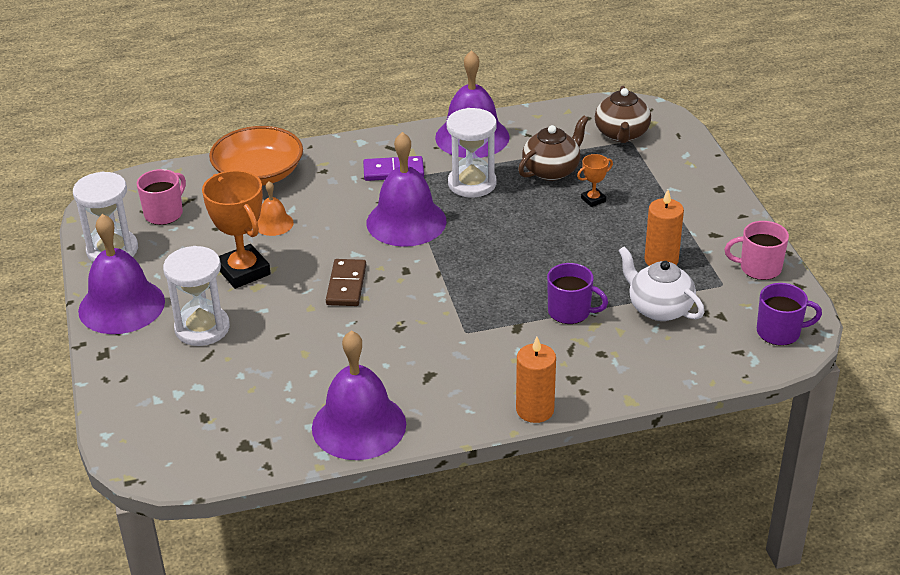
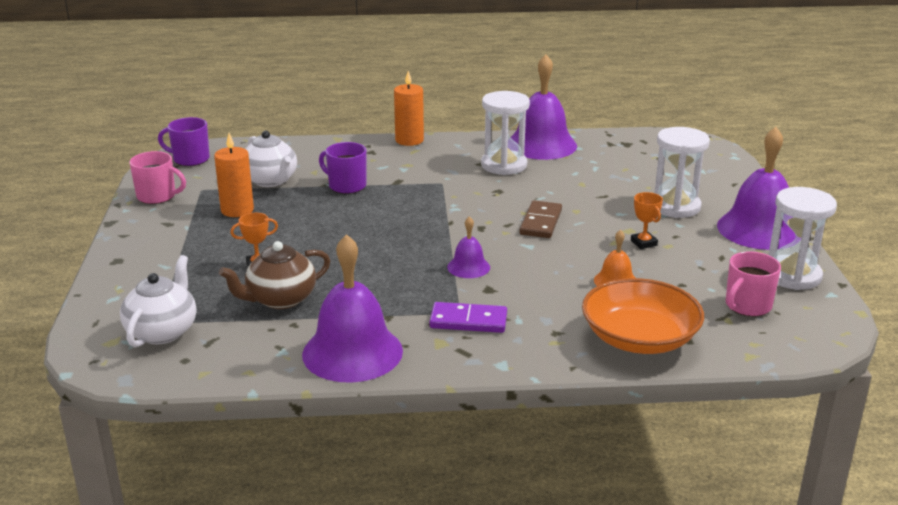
camera: 170 degrees left, 10 degrees down
orange trophy [202,170,271,289] -> orange trophy [631,192,663,249], size x0.48
purple bell [367,132,446,247] -> purple bell [447,216,490,278], size x0.49
white hourglass [447,108,497,197] -> white hourglass moved to [481,91,530,175]
brown teapot [595,86,651,143] -> white teapot [120,255,196,347]

